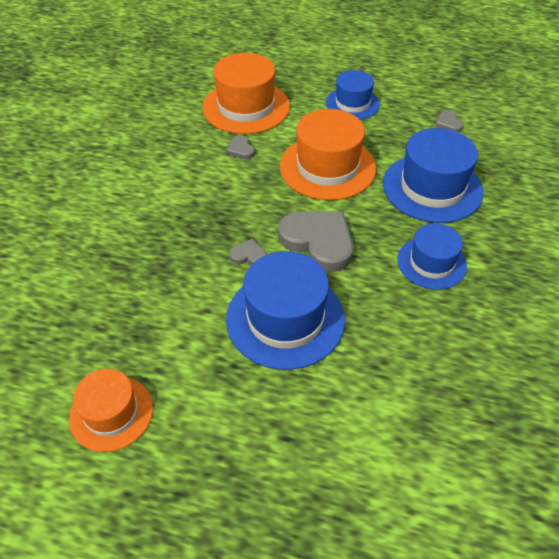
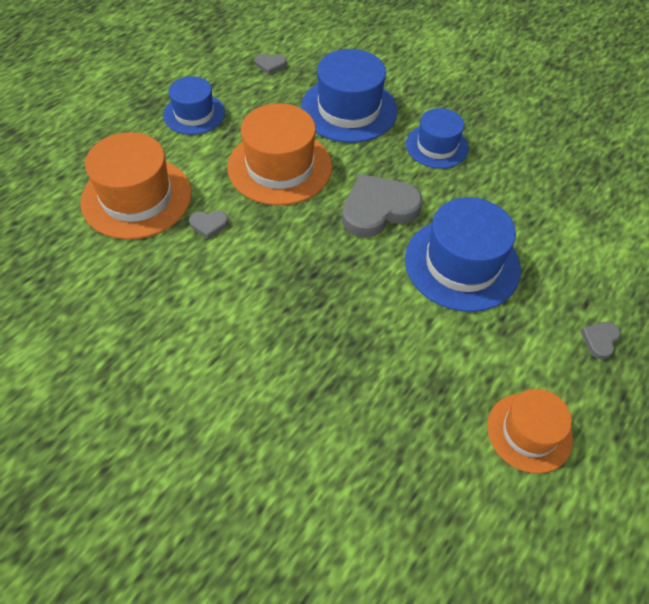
camera: 70 degrees left, 5 degrees up
grey heart [229,239,267,265] -> grey heart moved to [581,322,621,359]

